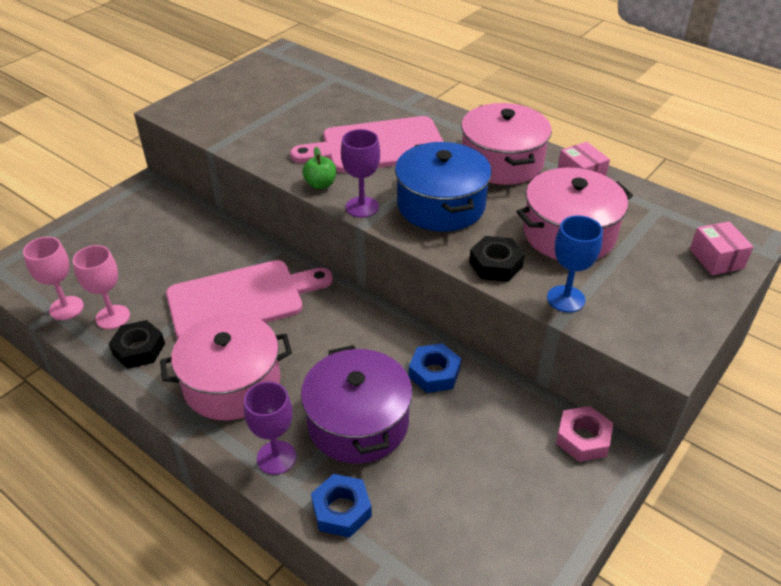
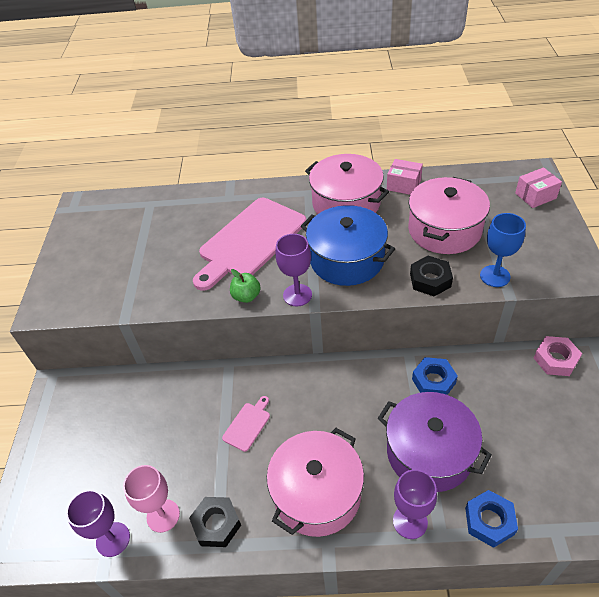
camera: 35 degrees left, 5 degrees up
pink goblet [23,237,84,320] -> purple goblet [66,490,130,557]
pink cutting board [166,260,333,339] -> pink cutting board [222,396,270,452], size x0.41
pink box [690,221,754,275] -> pink box turned 60 degrees counterclockwise [515,167,562,208]

